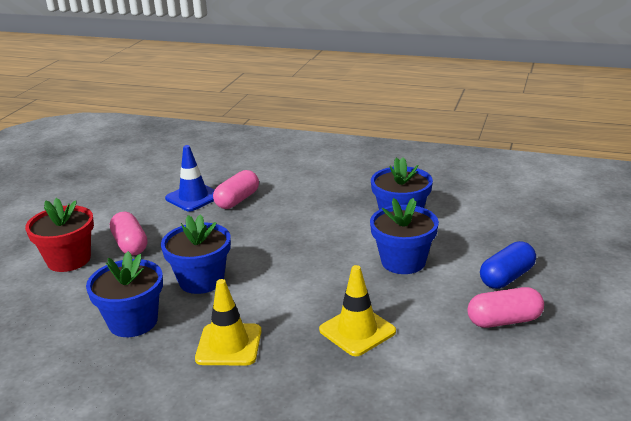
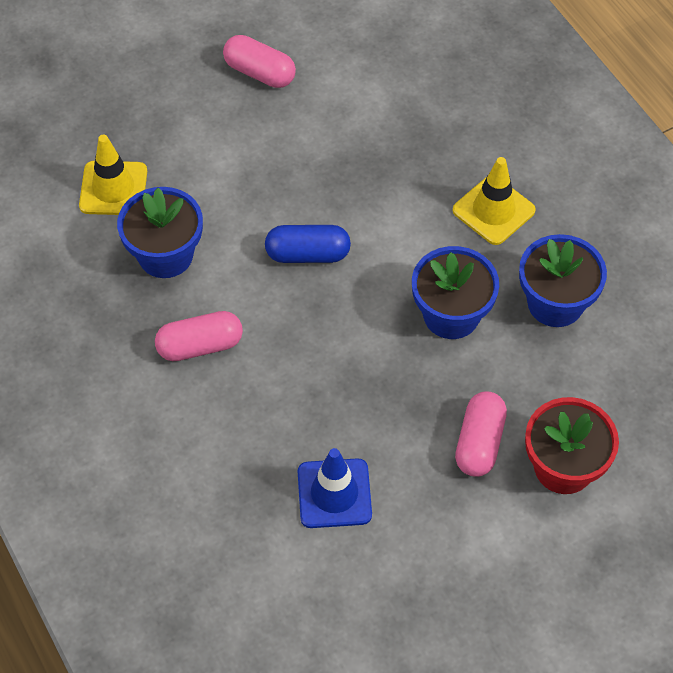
camera: 140 degrees left, 30 degrees up
pink capsule [213,170,259,209] -> pink capsule moved to [155,311,243,361]
yellow traffic cone [319,265,396,356] -> yellow traffic cone moved to [79,135,147,215]
blue flower pot [370,198,439,274] -> none
blue capsule [480,241,536,289] -> blue capsule moved to [265,225,351,263]

